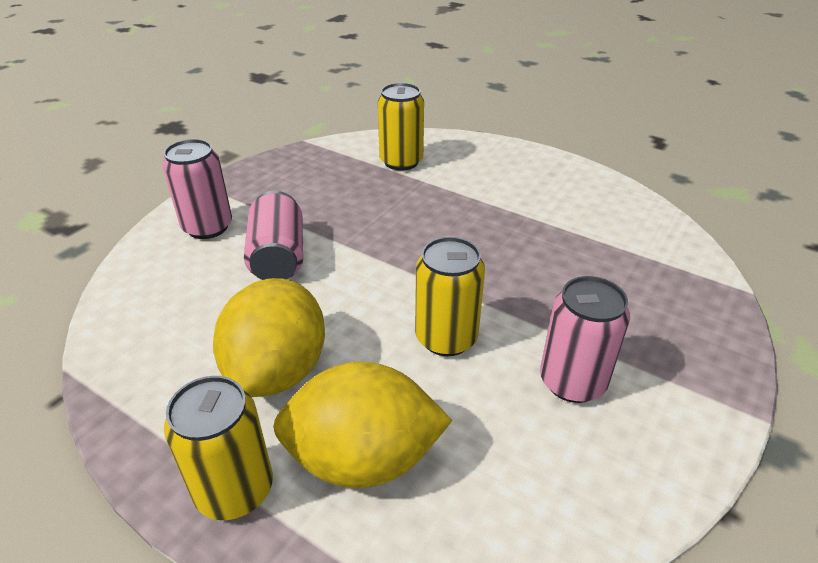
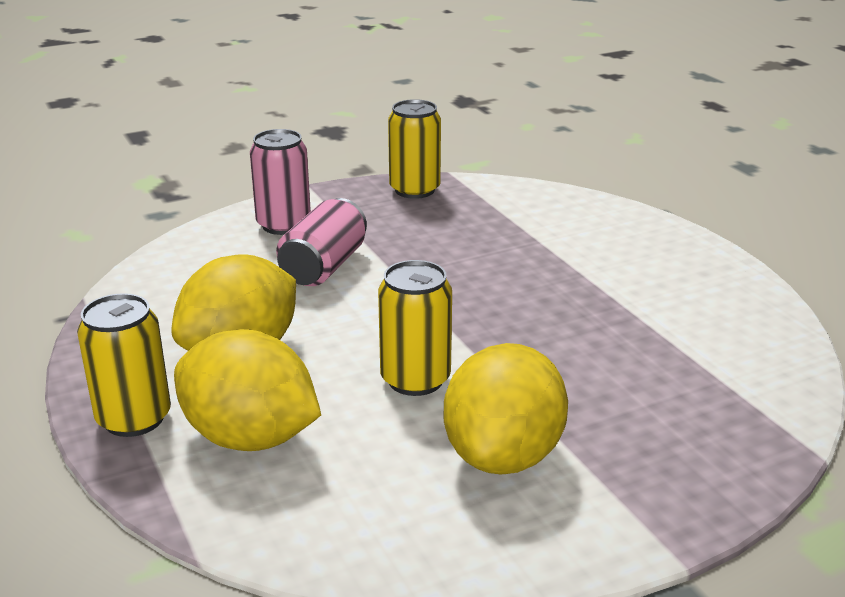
camera: 30 degrees right, 10 degrees down
yellow can [378,83,424,171] -> yellow can moved to [388,99,441,199]
pink can [540,276,630,403] -> yellow lemon [444,343,568,474]

